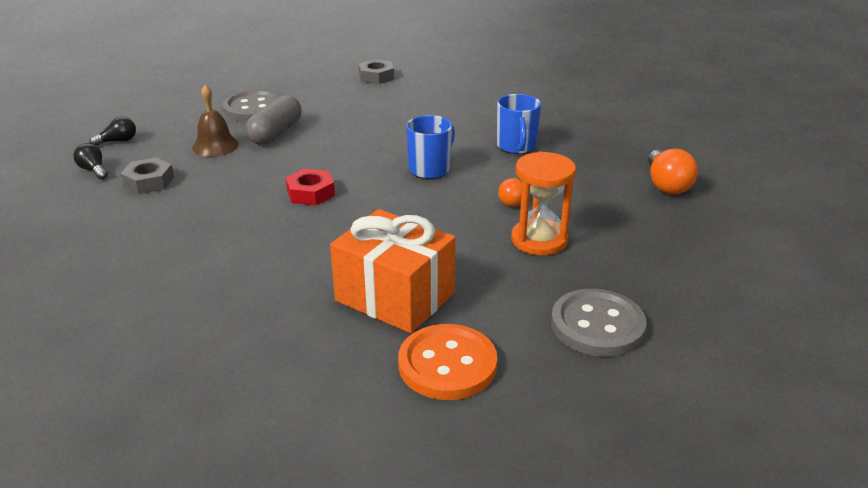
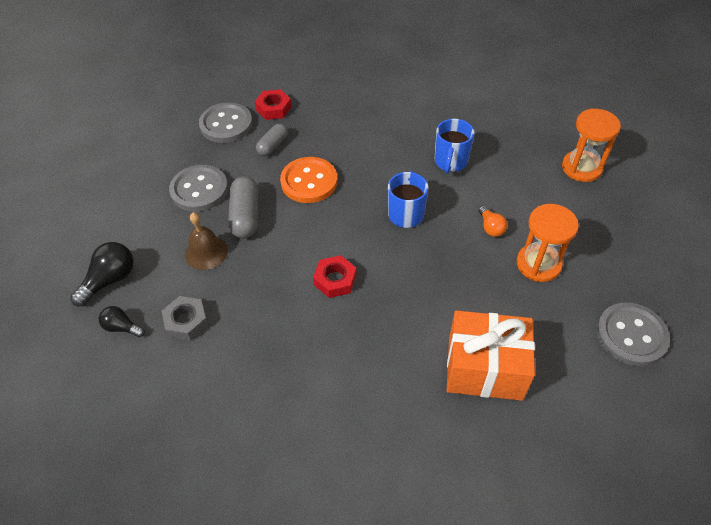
camera: 25 degrees left, 20 degrees up
black light bulb [89,116,136,146] -> black light bulb [70,242,134,306], size x1.63
grey nut [359,59,394,84] -> red nut [255,89,291,120]
orange button [398,324,497,400] -> orange button moved to [280,157,337,203]
blue mug [497,94,541,154] -> blue mug turned 45 degrees clockwise [435,119,474,174]
orange light bulb [648,149,698,194] -> orange hourglass [562,109,621,182]
none -> grey button [199,102,253,143]
none -> grey capsule [256,123,288,156]

